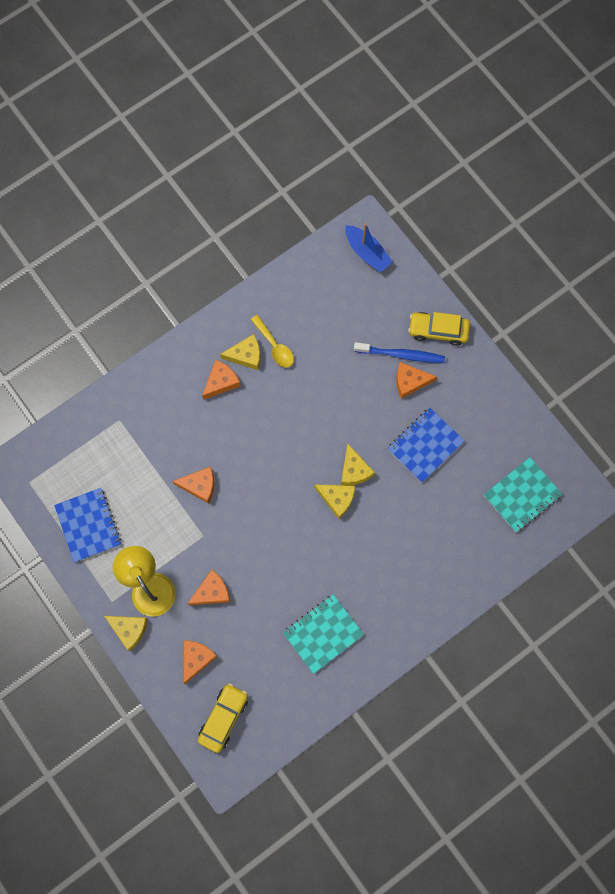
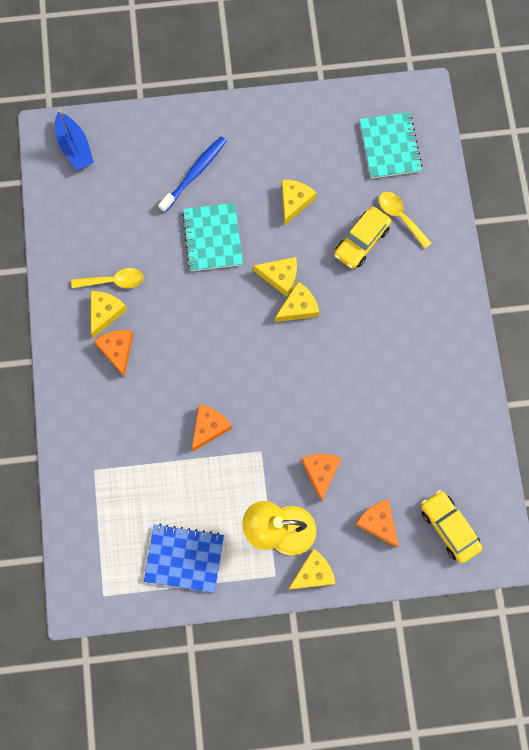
camera: 60 degrees left, 0 degrees up
turquoise notebook [283,594,364,674] -> turquoise notebook moved to [182,203,243,271]
blue boat [345,223,393,273] -> blue boat turned 75 degrees clockwise [55,110,94,170]
blue notebook [387,408,465,483] -> yellow cheese [282,180,317,225]
orange cheese [396,362,437,399] -> none
yellow car [408,312,470,346] -> yellow car moved to [334,207,392,269]
none -> yellow spoon [379,192,432,249]

